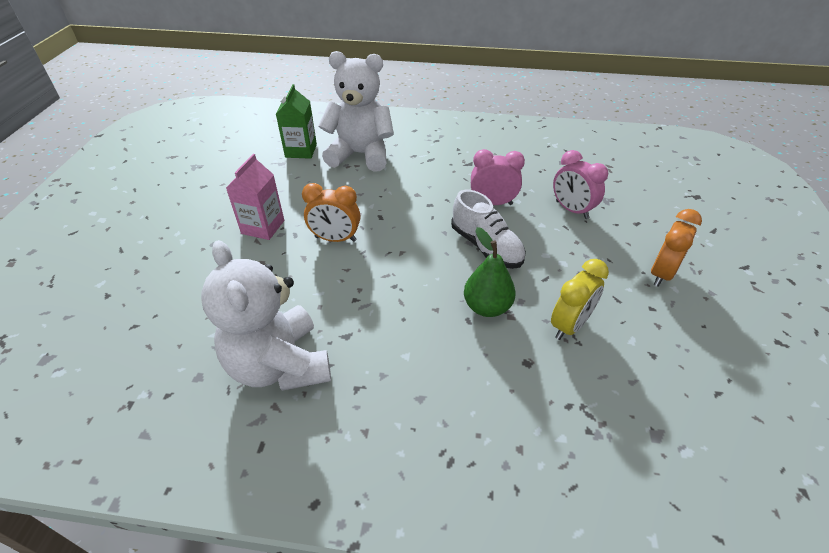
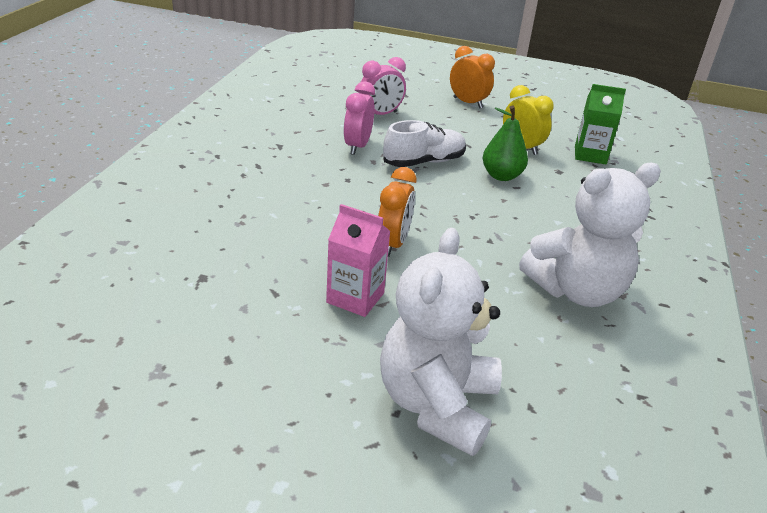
camera: 85 degrees left, 10 degrees down
green carton [276,84,317,159] -> green carton moved to [575,84,626,164]
white teddy bear [318,51,394,172] -> white teddy bear moved to [380,228,502,456]

